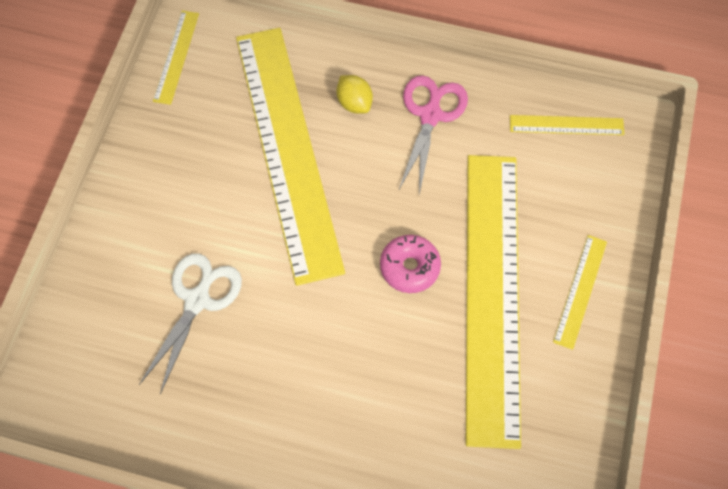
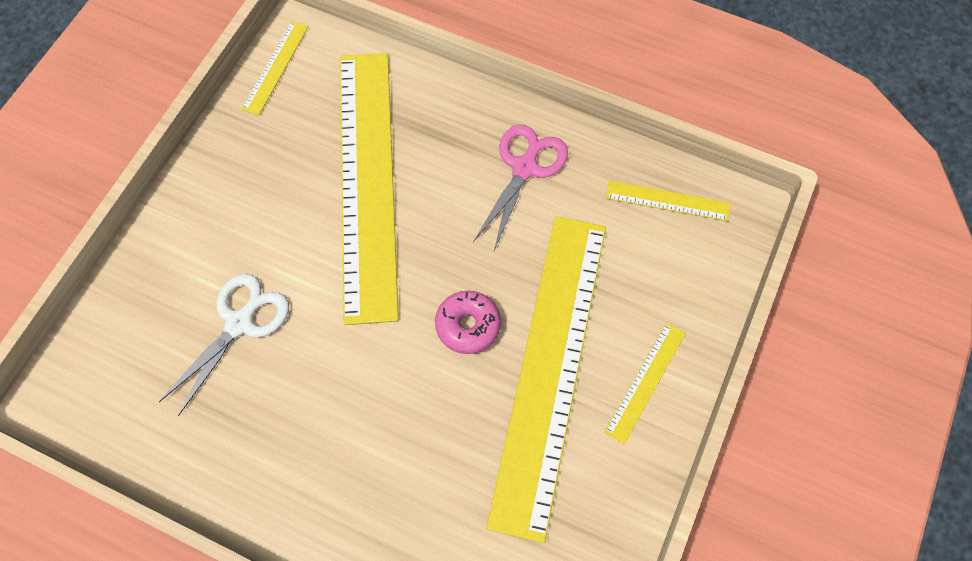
camera: 10 degrees right, 0 degrees up
yellow lemon [336,75,373,114] -> none

